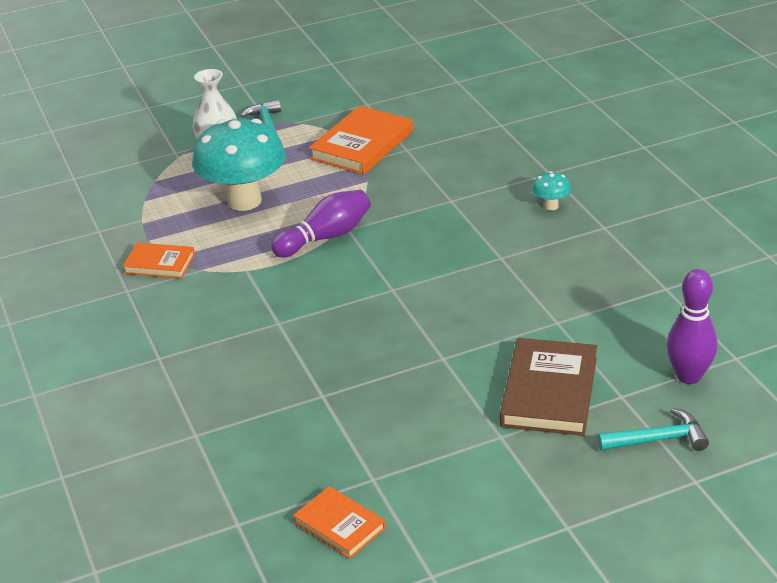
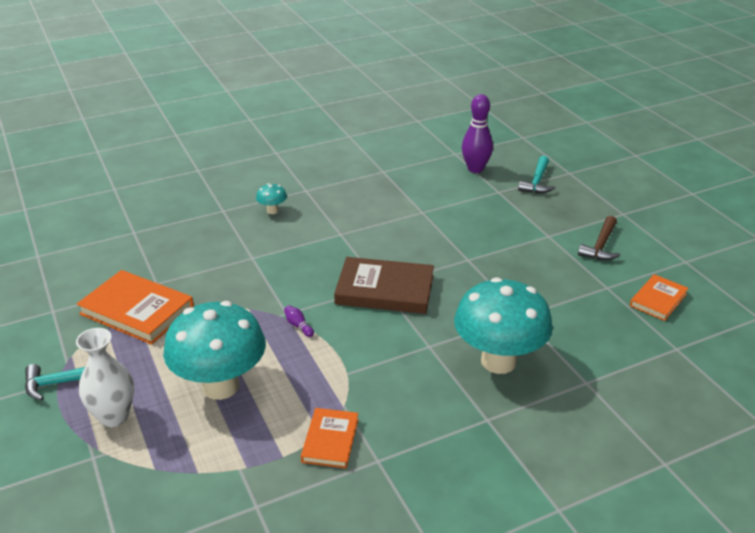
camera: 95 degrees left, 0 degrees up
purple bowling pin [271,190,371,258] -> purple bowling pin [284,305,314,337], size x0.42
brown book [500,338,597,436] -> brown book moved to [334,257,434,314]
turquoise hammer [598,408,709,451] -> turquoise hammer turned 150 degrees counterclockwise [518,156,555,193]
none -> turquoise mushroom [454,277,553,374]
none -> brown hammer [578,216,621,260]

